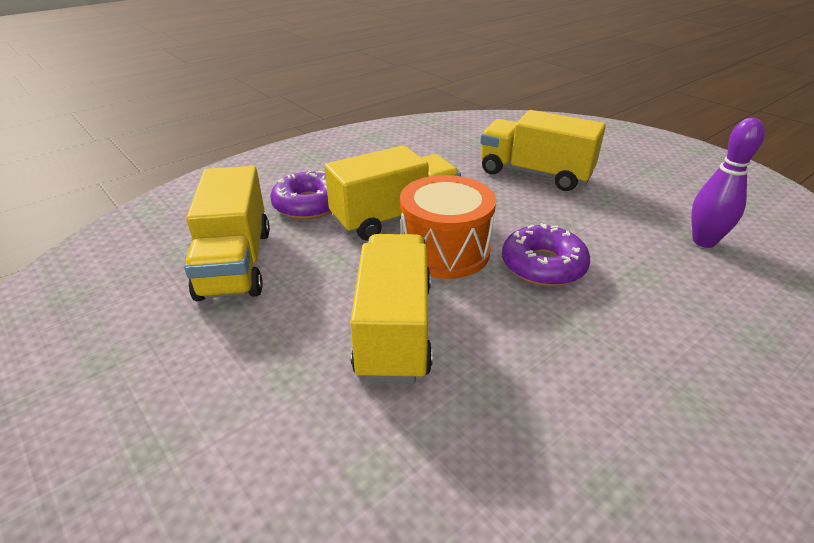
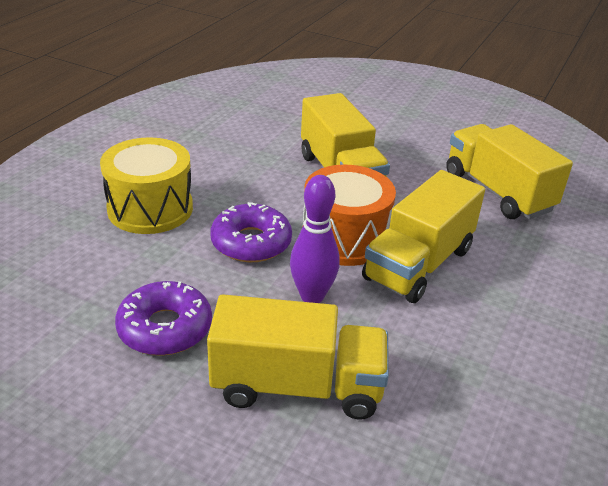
camera: 155 degrees right, 0 degrees up
purple donut [270,171,331,219] -> purple donut moved to [115,281,212,356]
purple bowling pin [691,118,765,248] -> purple bowling pin moved to [290,175,339,303]
none -> yellow drum [100,137,193,234]

